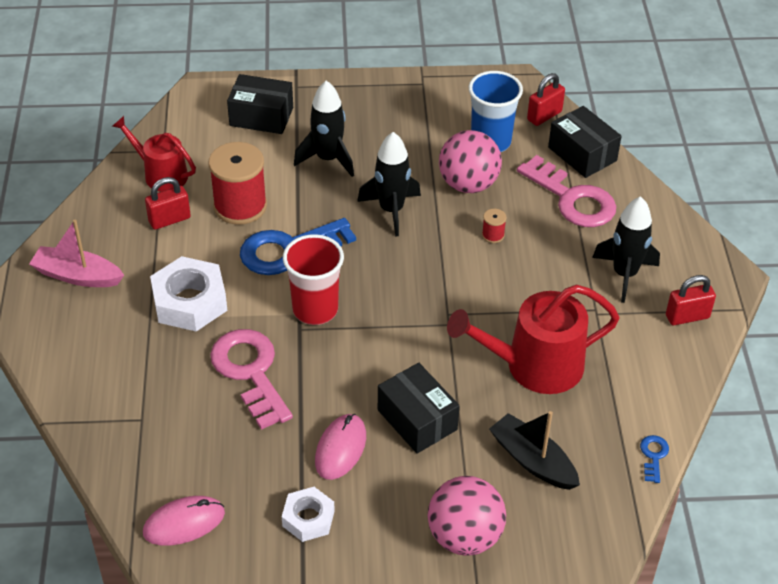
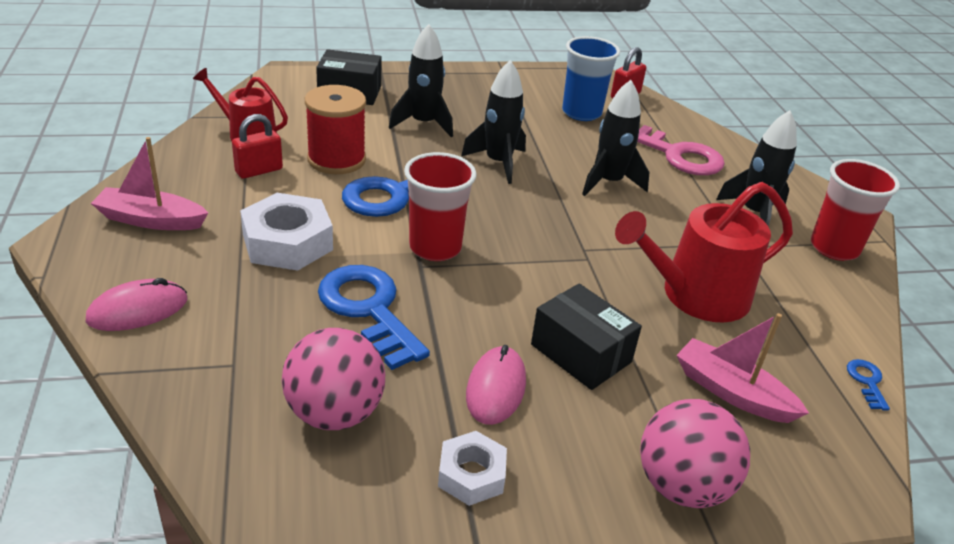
camera: 10 degrees left, 10 degrees down
pink mouse [143,496,225,546] -> pink mouse moved to [86,278,187,331]
pink key [210,329,293,430] -> blue key [318,265,430,370]
pink ball [439,130,502,193] -> pink ball moved to [282,328,385,430]
red spool [482,209,507,243] -> black rocket [582,80,650,196]
black boat [489,411,580,490] -> pink boat [677,313,809,423]
black box [548,106,622,178] -> none
red padlock [666,275,716,325] -> red cup [811,159,900,261]

